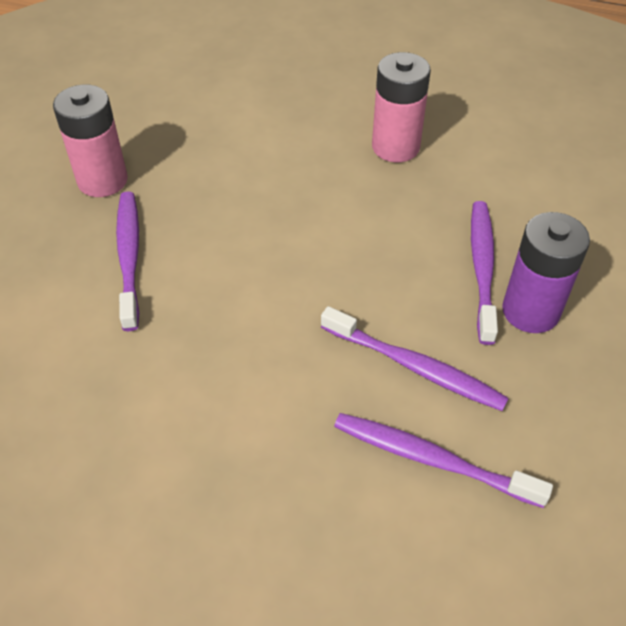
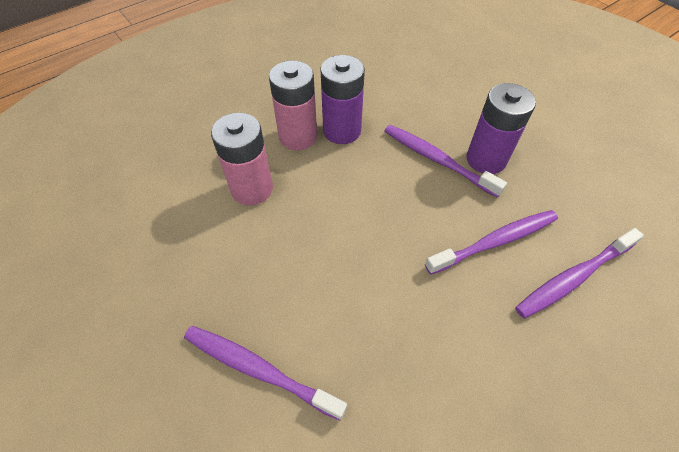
camera: 55 degrees left, 5 degrees up
pink battery [53,84,128,197] -> pink battery moved to [211,113,273,205]
none -> purple battery [320,55,365,144]

